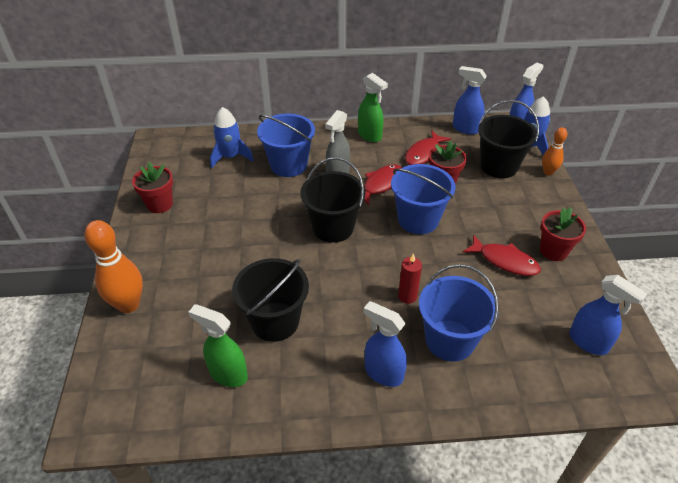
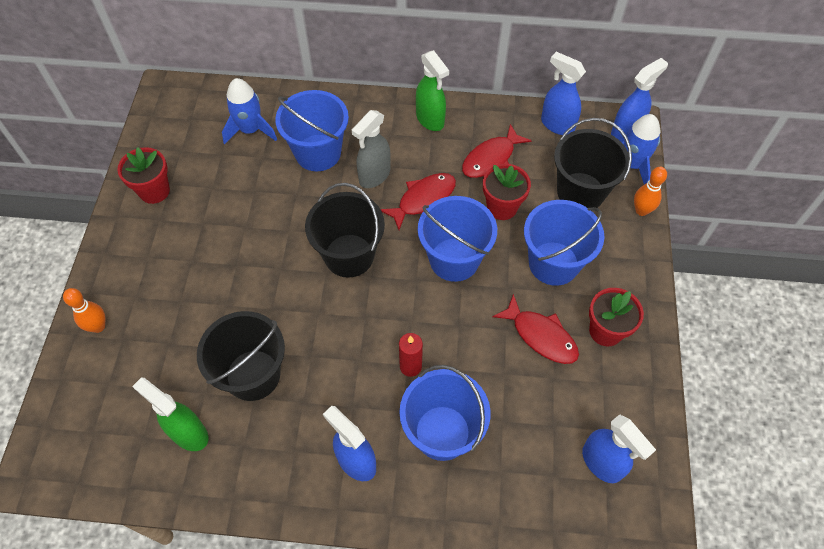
camera: 10 degrees right, 15 degrees up
orange bowling pin [85,220,143,313] -> orange bowling pin [63,288,106,333], size x0.58
none -> blue bucket [524,200,605,286]

